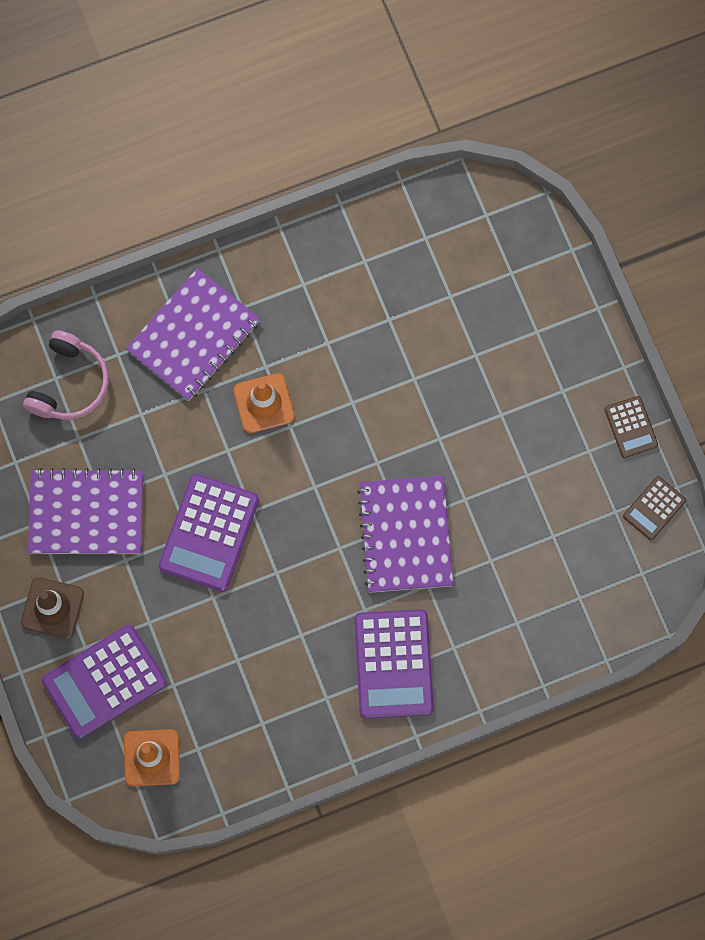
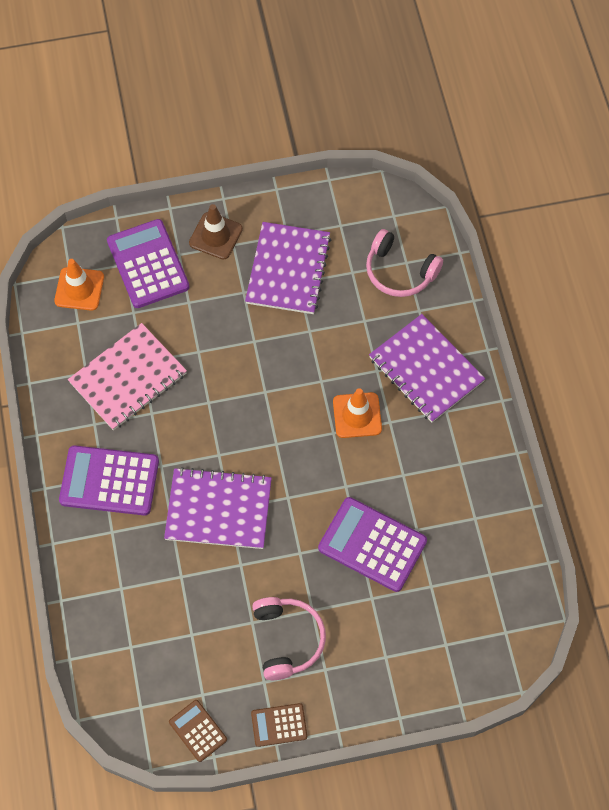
camera: 100 degrees right, 10 degrees down
purple calculator [159,474,259,592] -> purple calculator moved to [318,497,427,592]
none -> pink notebook [68,323,187,431]
none -> pink headphones [252,597,326,680]

